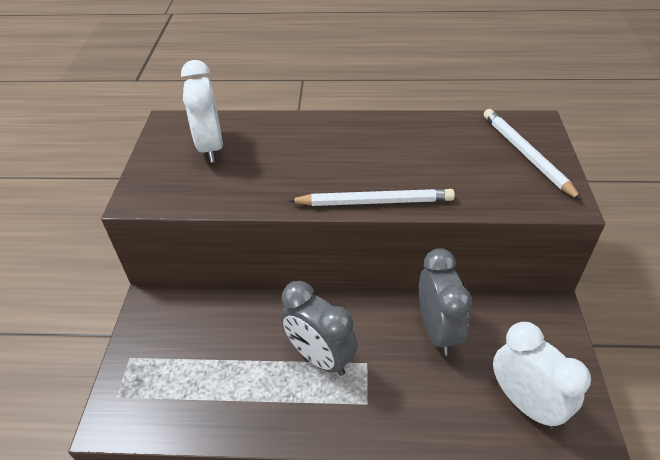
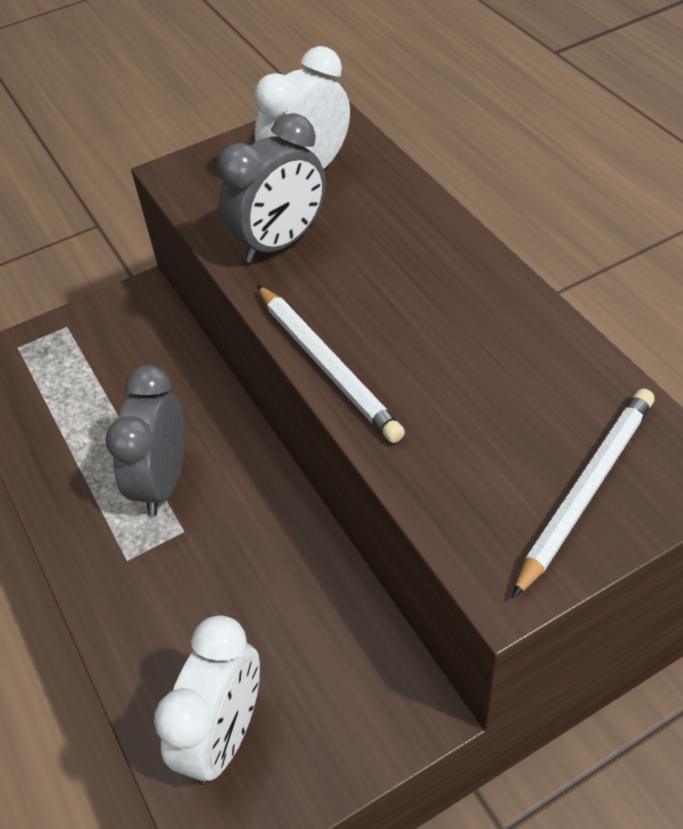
camera: 60 degrees right, 5 degrees up
grey clock [419,248,472,356] -> grey clock moved to [217,113,326,263]

